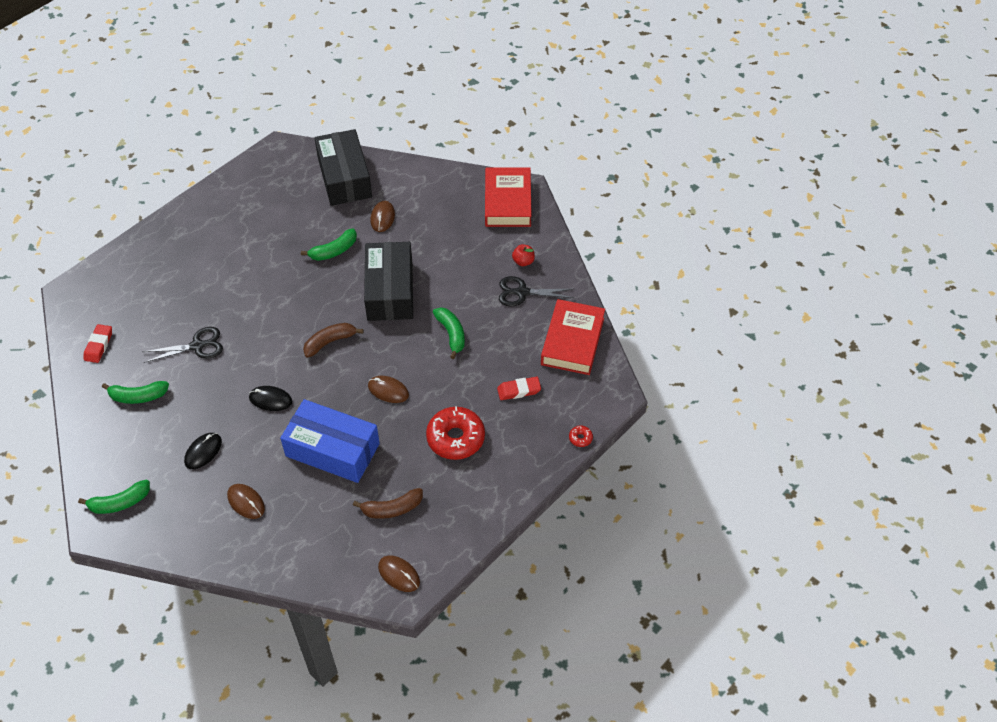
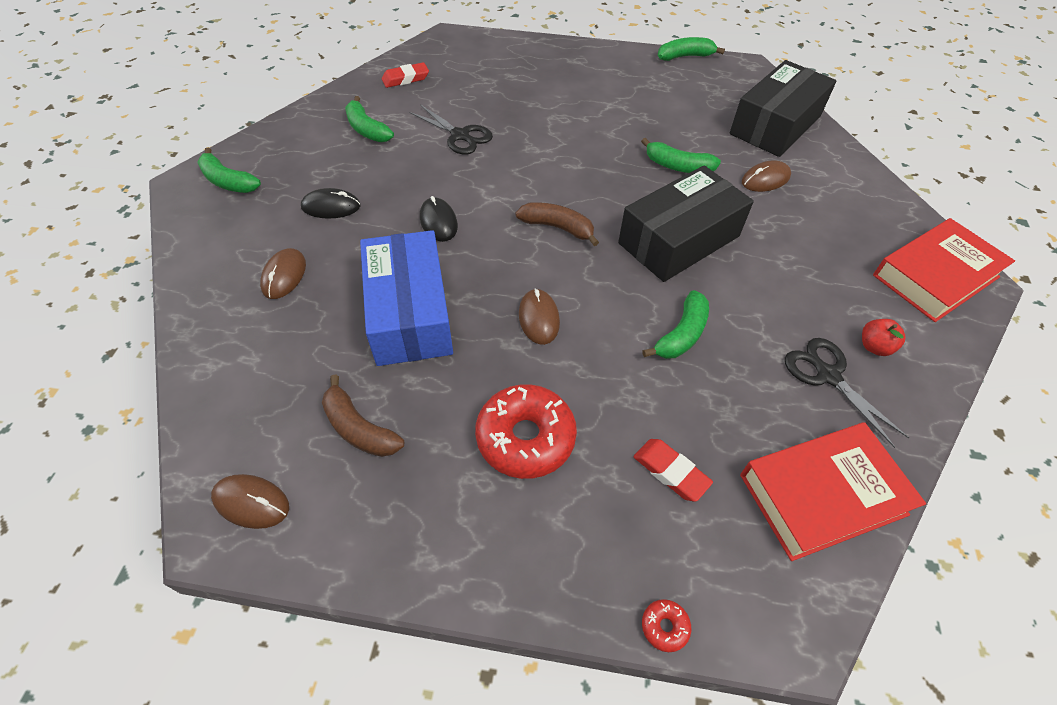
camera: 55 degrees right, 0 degrees up
brown mouse [378,556,420,592] -> brown mouse turned 75 degrees counterclockwise [211,474,289,529]
none -> green banana [658,37,725,61]

